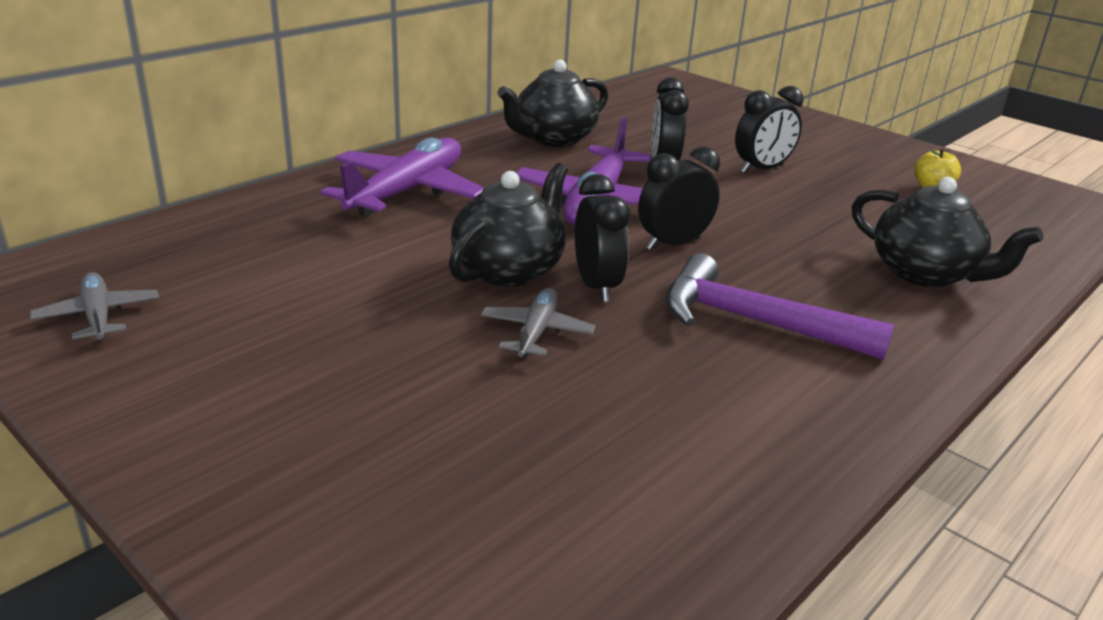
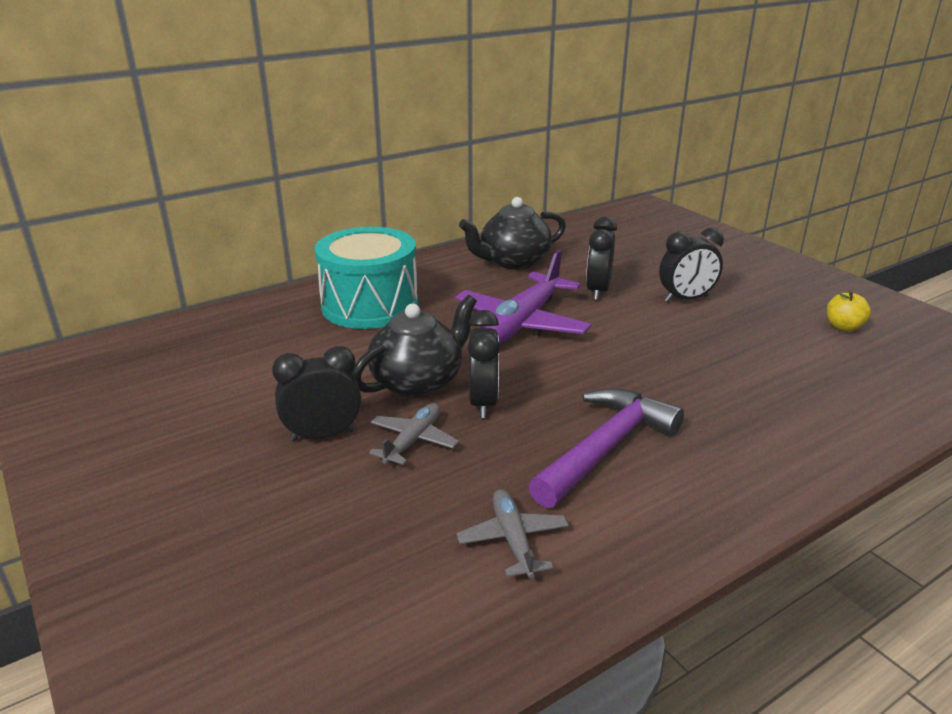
camera: 15 degrees right, 0 degrees up
grey plane [30,272,159,340] -> grey plane moved to [457,489,569,579]
purple plane [320,138,484,216] -> turquoise drum [314,227,418,329]
black clock [638,146,720,250] -> black clock moved to [272,346,361,442]
purple hammer [666,253,894,360] -> purple hammer turned 90 degrees clockwise [528,388,684,508]
black teapot [852,177,1043,287] -> none

